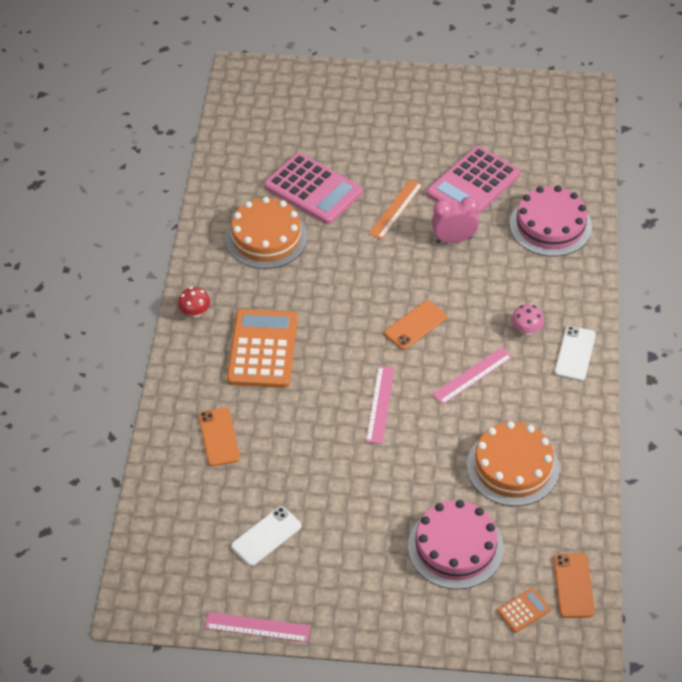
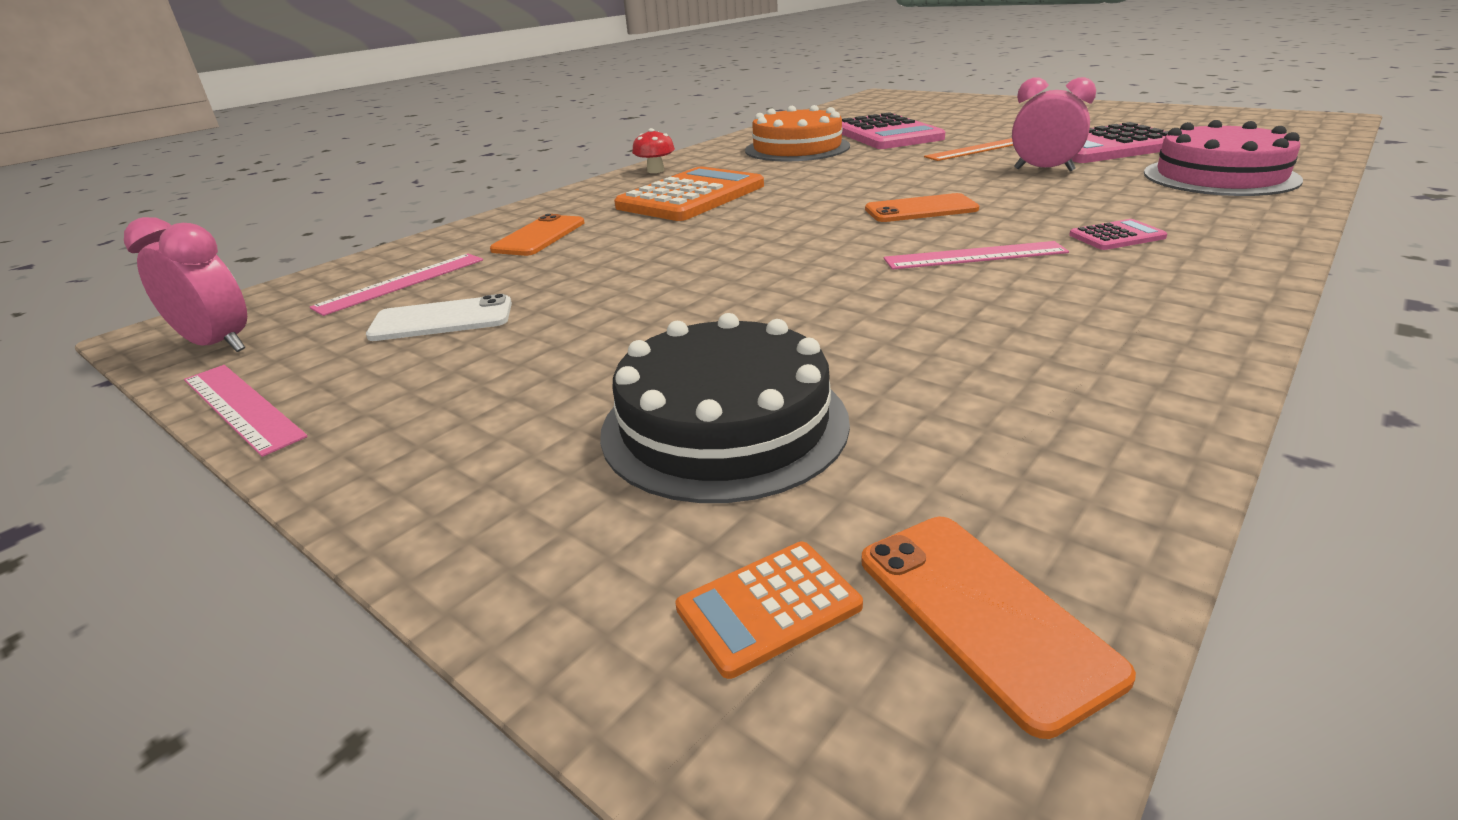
camera: 35 degrees right, 20 degrees down
pink ruler [366,366,394,444] -> pink ruler moved to [310,254,483,316]
pink cake [408,500,504,589] -> black cake [600,313,850,503]
orange cake [467,421,559,506] -> none
orange calculator [497,588,551,633] -> orange calculator turned 150 degrees clockwise [675,541,863,679]
pink mushroom [511,304,544,335] -> pink calculator [1069,219,1167,250]
white phone [554,326,596,381] -> none
orange phone [554,553,595,618] -> orange phone turned 60 degrees counterclockwise [861,517,1136,739]
none -> pink clock [124,217,247,352]

